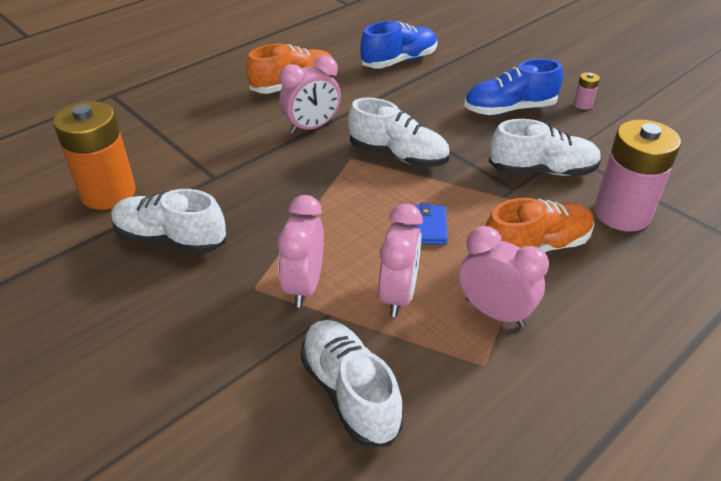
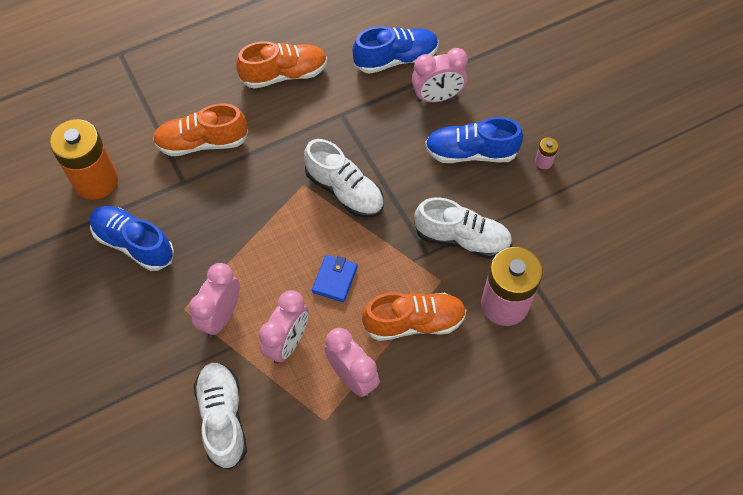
camera: 15 degrees right, 20 degrees up
white shoe [111,189,226,254] -> blue shoe [90,206,174,271]
pink clock [279,56,341,134] -> pink clock moved to [412,48,468,102]
none -> orange shoe [153,104,248,156]

